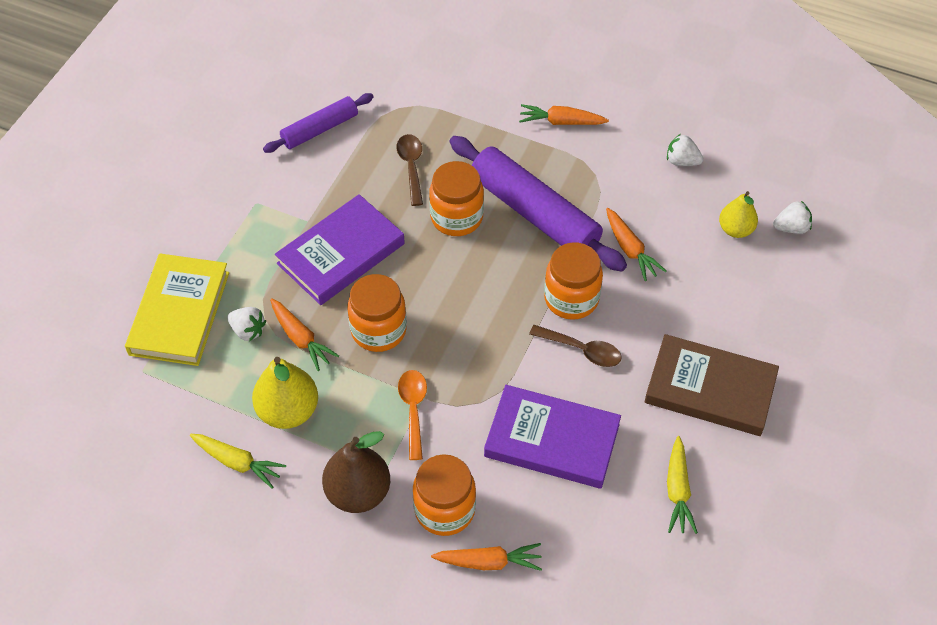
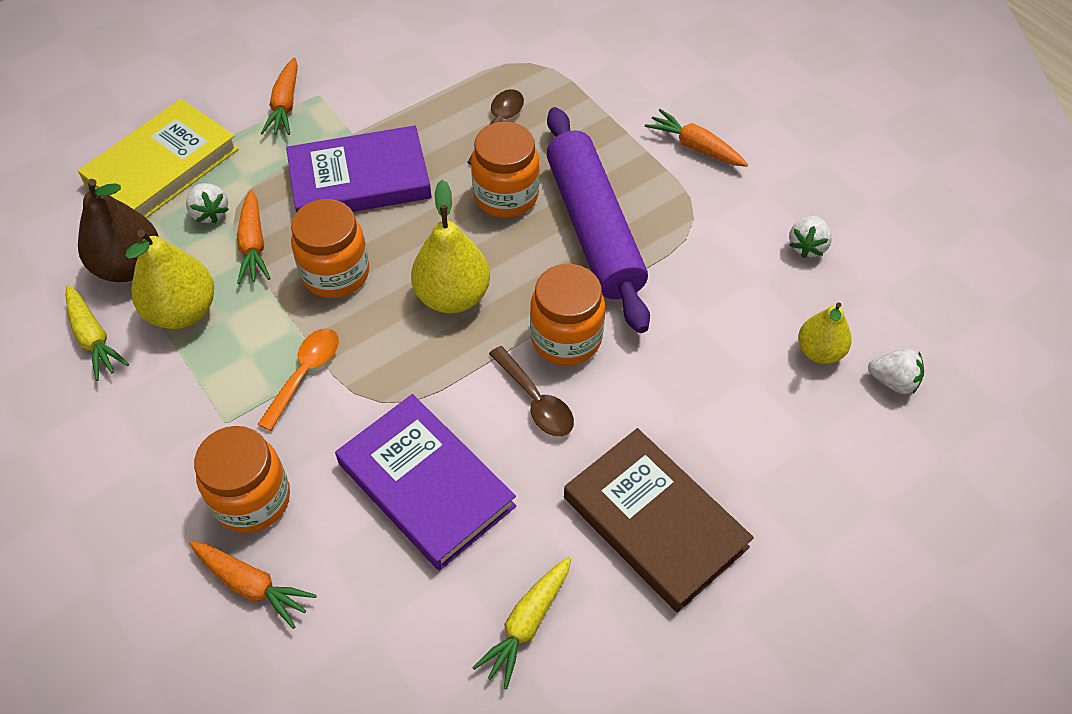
camera: 30 degrees right, 0 degrees up
purple rolling pin [263,93,374,153] -> none
brown pear [322,431,390,513] -> brown pear moved to [78,179,159,282]
orange carrot [606,208,666,281] -> orange carrot moved to [260,58,298,135]
white strawberry [667,134,704,166] -> white strawberry turned 120 degrees counterclockwise [789,216,832,258]
none -> yellow pear [411,180,490,313]

